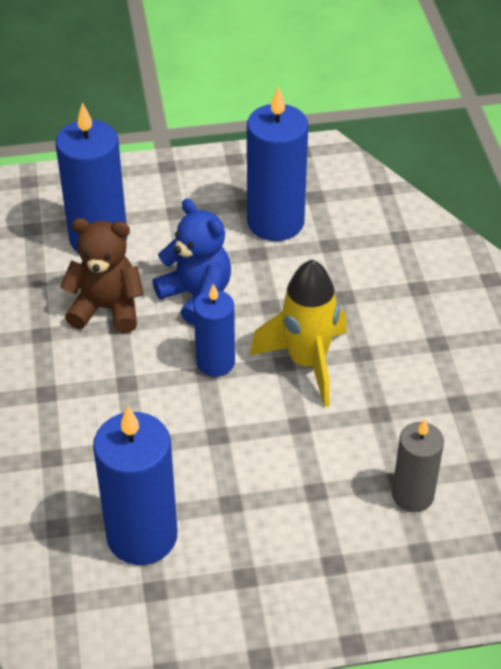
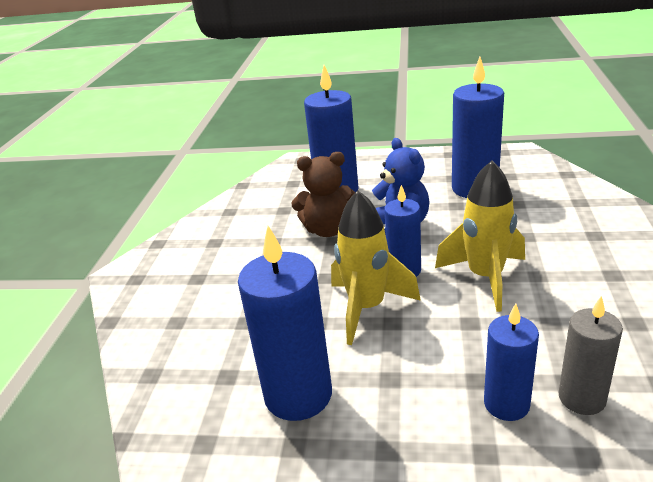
camera: 20 degrees right, 15 degrees down
brown teddy bear [60,218,144,333] -> brown teddy bear turned 150 degrees clockwise [291,152,355,237]
none -> yellow rocket [331,190,421,345]
none -> blue candle [484,304,539,421]

